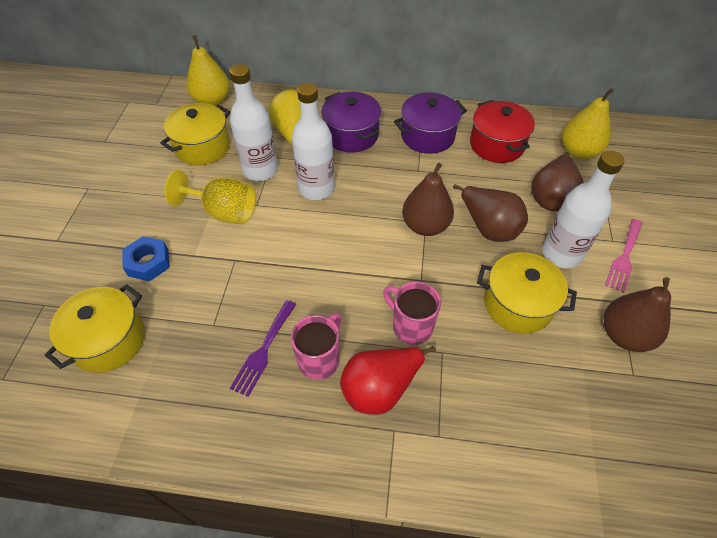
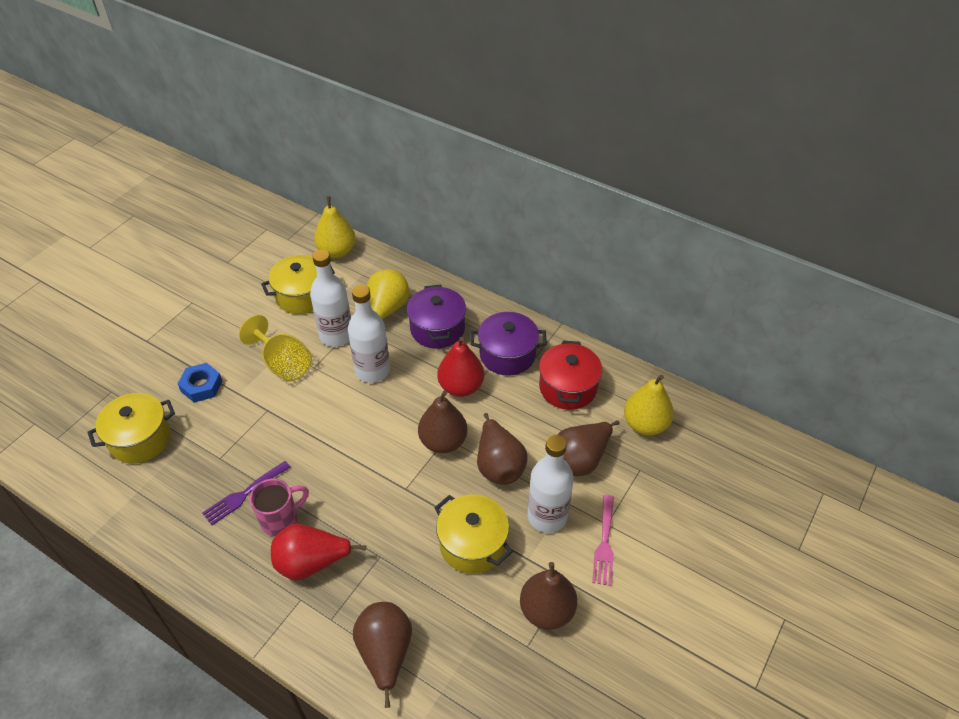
camera: 25 degrees right, 5 degrees down
pink mug [383,281,441,345] -> none
pink fork [605,219,642,293] -> pink fork turned 45 degrees counterclockwise [592,495,614,586]
none -> brown pear [353,602,412,708]
none -> red pear [437,337,484,397]

